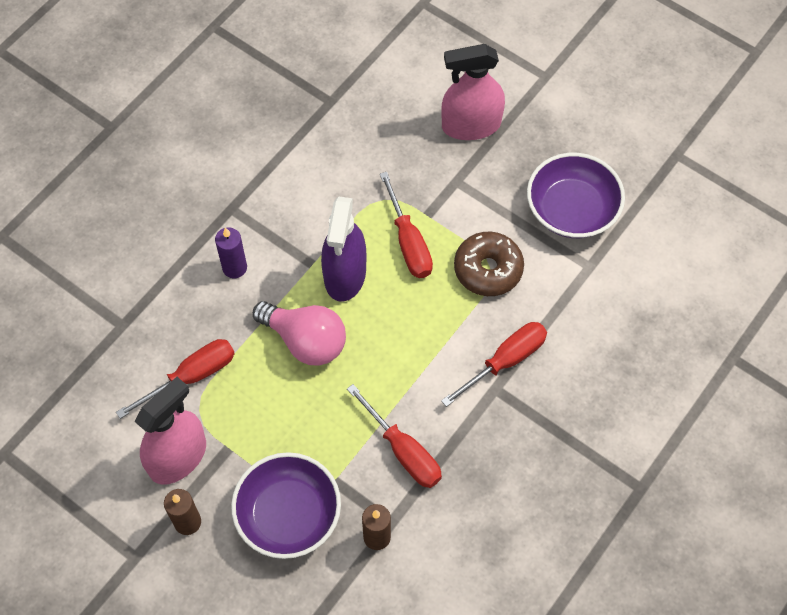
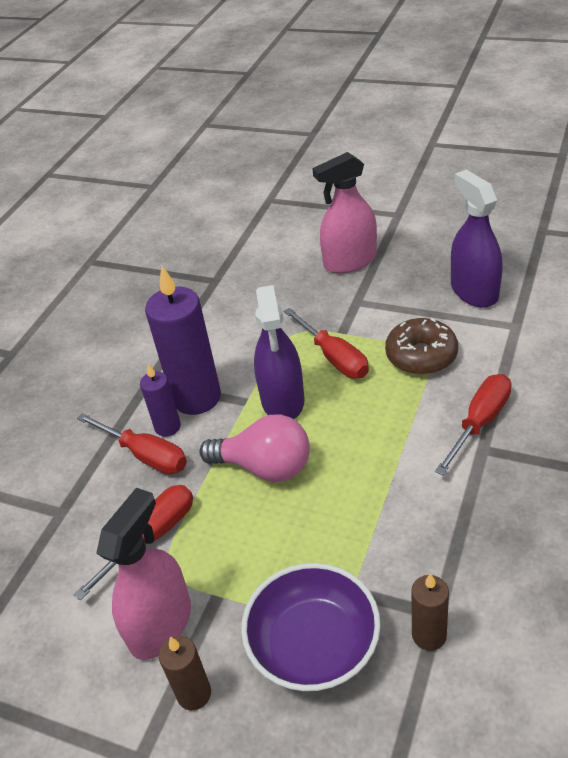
camera: 10 degrees left, 20 degrees down
red screwdriver [347,384,442,488] -> red screwdriver moved to [77,413,187,474]
purple bowl [527,153,625,238] -> purple spray bottle [451,169,503,308]
none -> purple candle [145,266,221,415]

